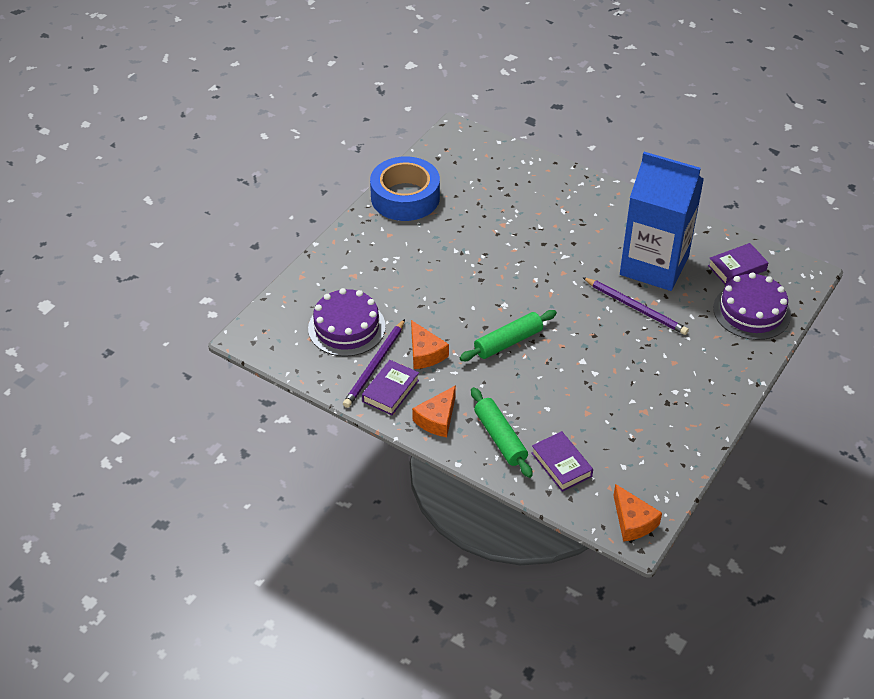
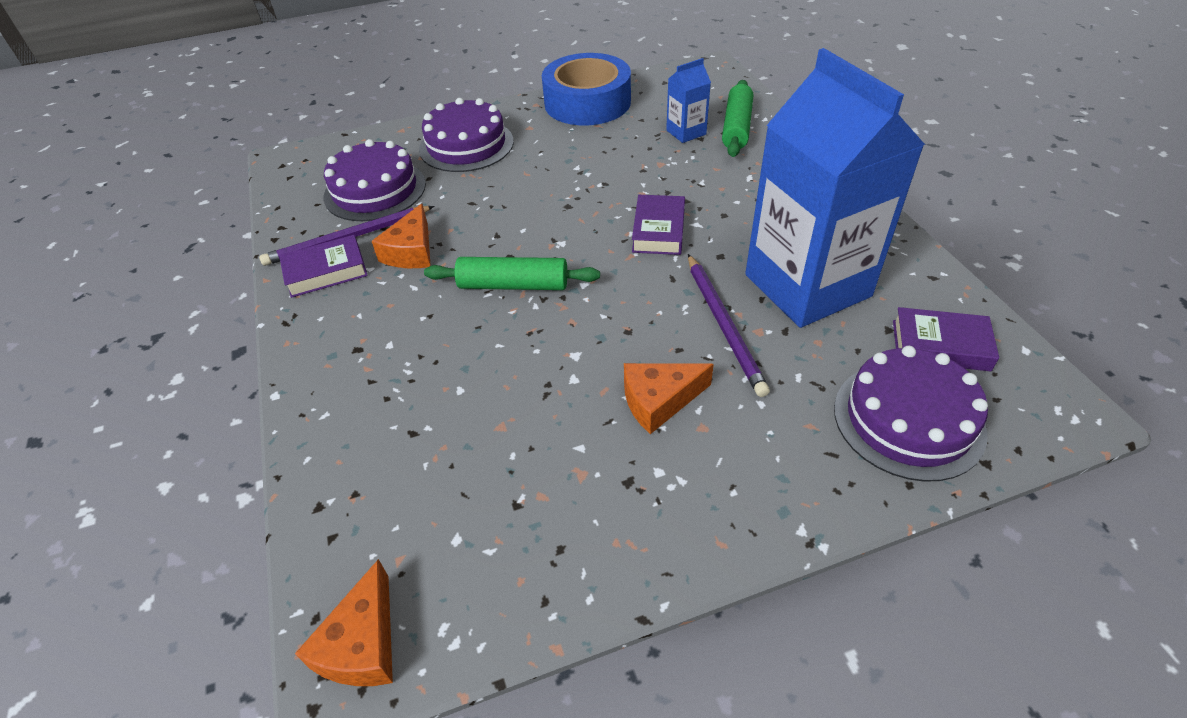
camera: 40 degrees right, 0 degrees up
orange cheese [412,385,456,437] -> orange cheese moved to [624,363,714,434]
green rolling pin [471,387,533,478] -> green rolling pin moved to [722,80,753,157]
purple book [531,431,593,492] -> purple book moved to [632,195,685,255]
none -> purple cake [419,98,514,172]
none -> blue carton [666,58,711,143]

